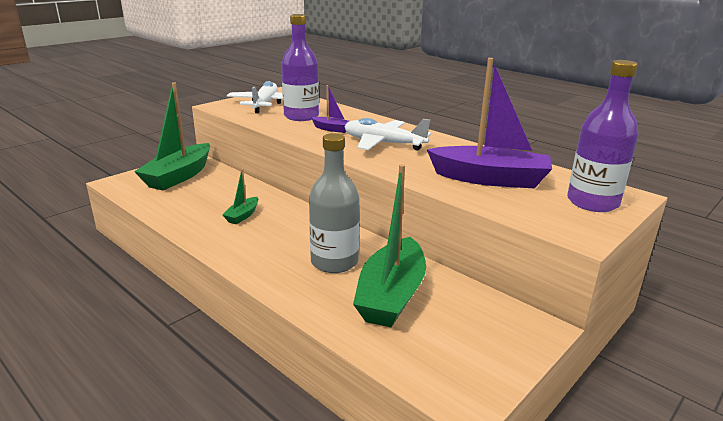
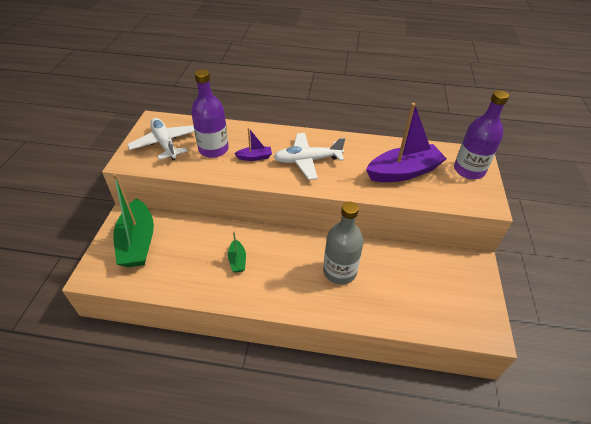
camera: 35 degrees left, 20 degrees up
green boat [353,164,426,327] -> none

